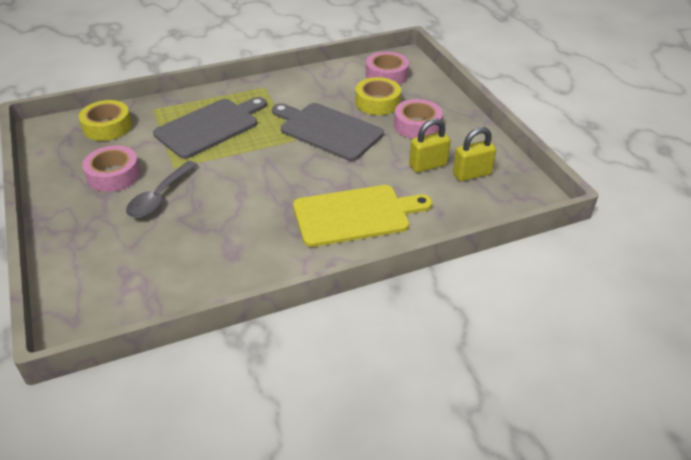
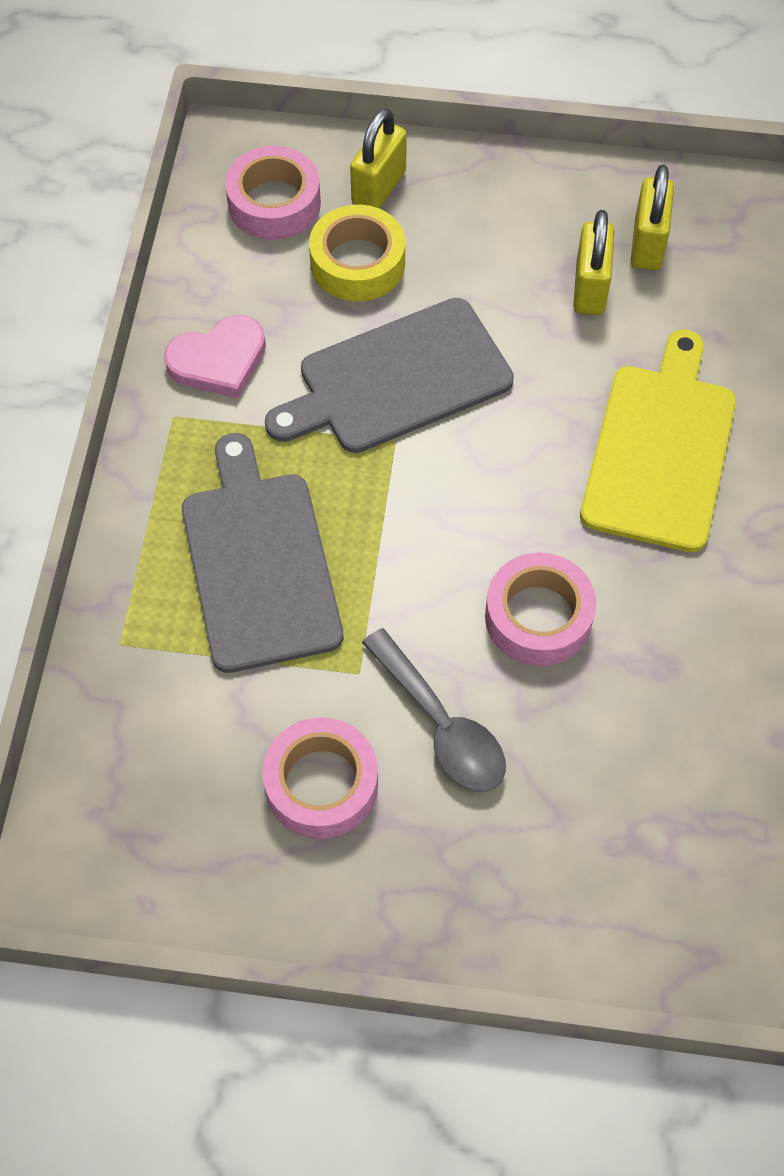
camera: 60 degrees left, 20 degrees up
yellow tape [79,100,132,141] -> none
pink tape [394,99,443,139] -> pink tape moved to [485,553,596,666]
none -> pink heart [164,315,266,398]
none -> yellow padlock [350,108,407,209]

